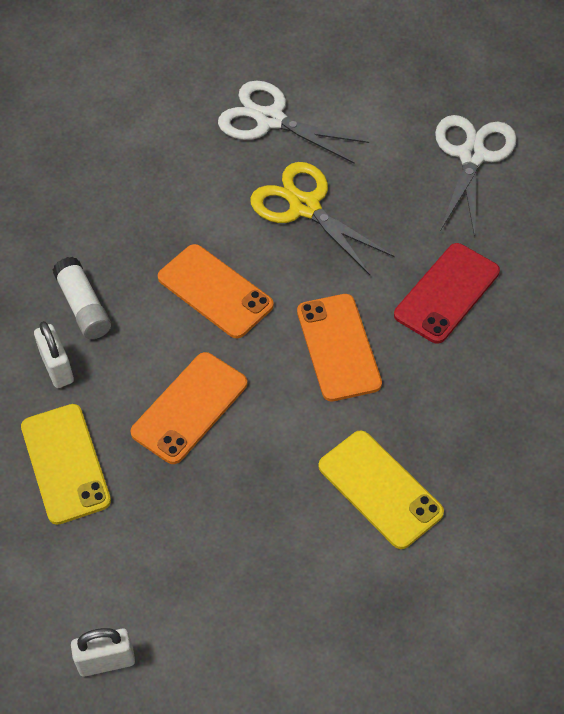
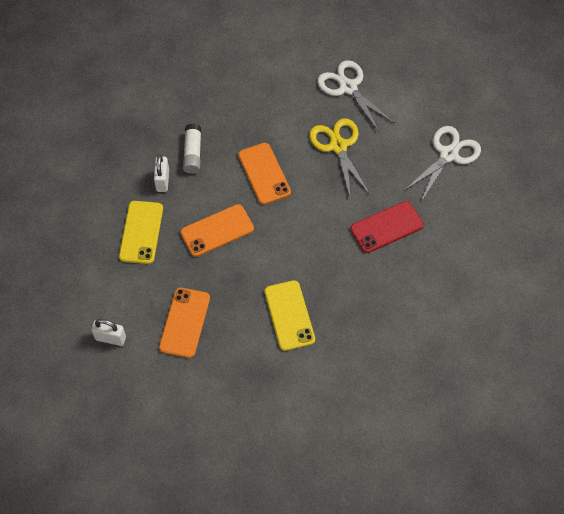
camera: 25 degrees right, 5 degrees up
orange phone [297,294,382,401] -> orange phone moved to [159,288,210,358]

